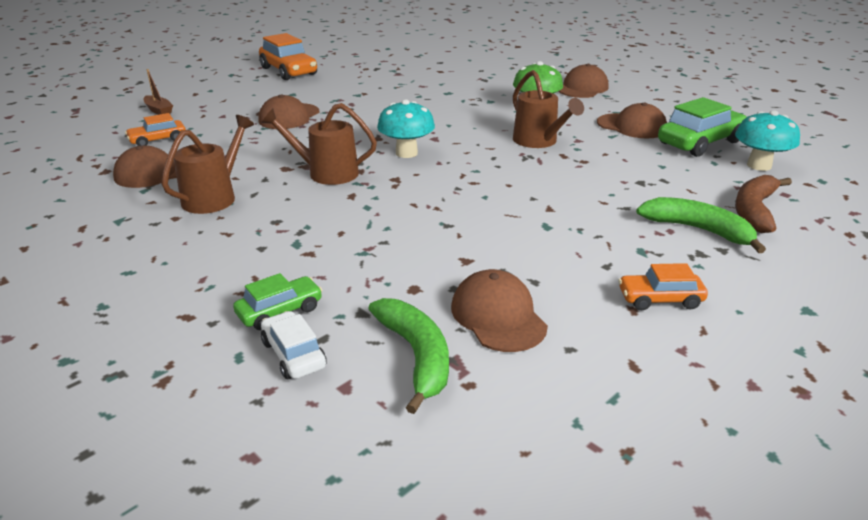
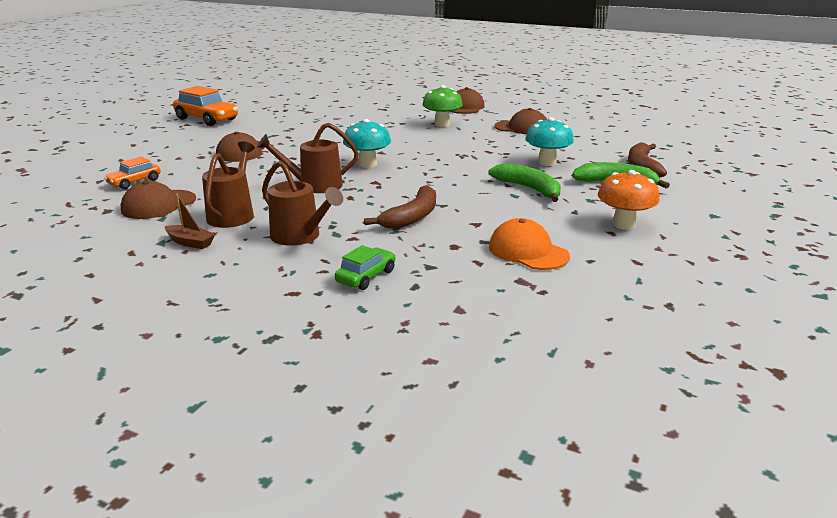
camera: 20 degrees left, 5 degrees down
brown boat [144,69,173,115] -> brown boat moved to [165,194,215,249]
white car [261,311,326,379] -> none
green banana [368,298,449,414] -> green banana moved to [488,163,561,202]
brown cap [451,269,548,352] -> orange cap [489,218,570,270]
brown watering can [513,70,584,148] -> brown watering can moved to [262,161,343,246]
orange car [618,263,708,310] -> orange mushroom [598,170,660,230]
green car [658,97,747,157] -> none
turquoise mushroom [735,110,800,171] -> turquoise mushroom moved to [525,117,574,166]
none -> brown banana [364,185,436,229]

